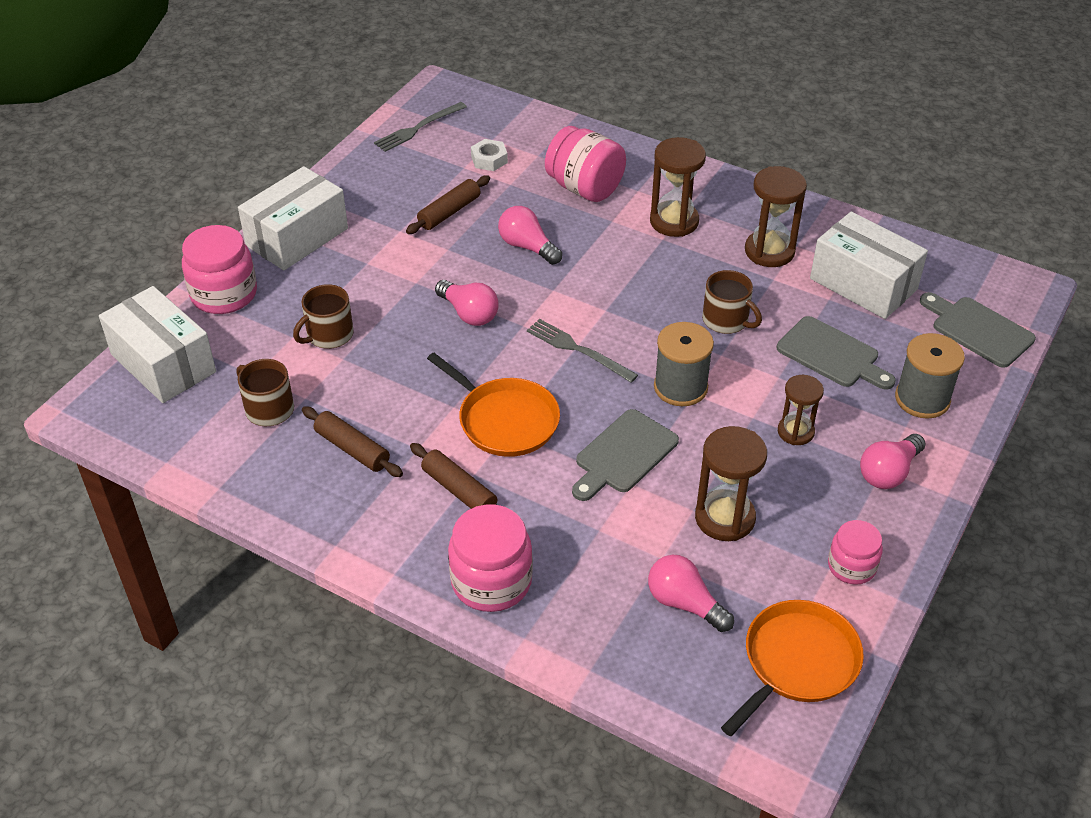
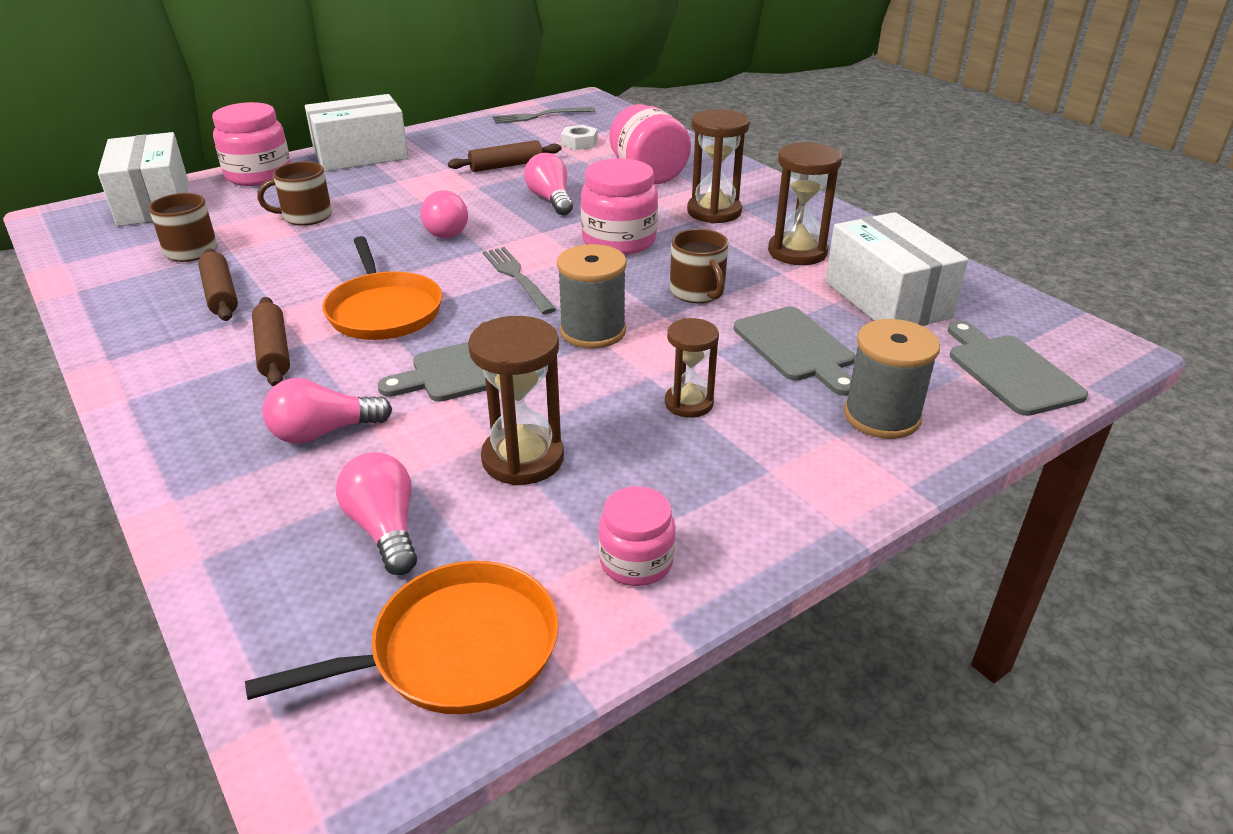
camera: 25 degrees right, 10 degrees down
pink jar [448,505,533,612] -> pink jar moved to [581,158,658,255]
pink light bulb [860,434,925,489] -> pink light bulb moved to [262,378,392,444]

